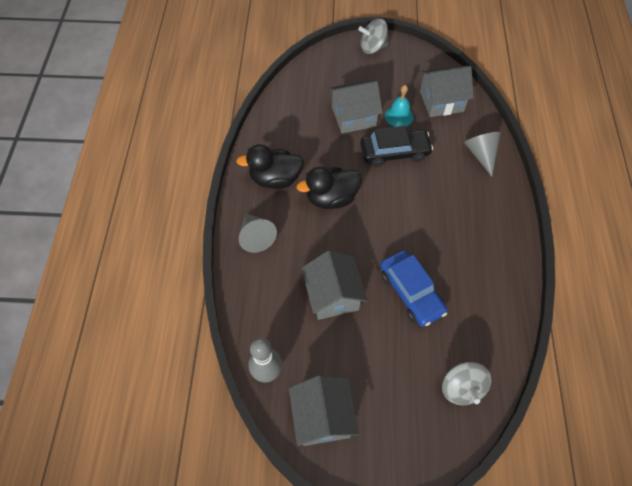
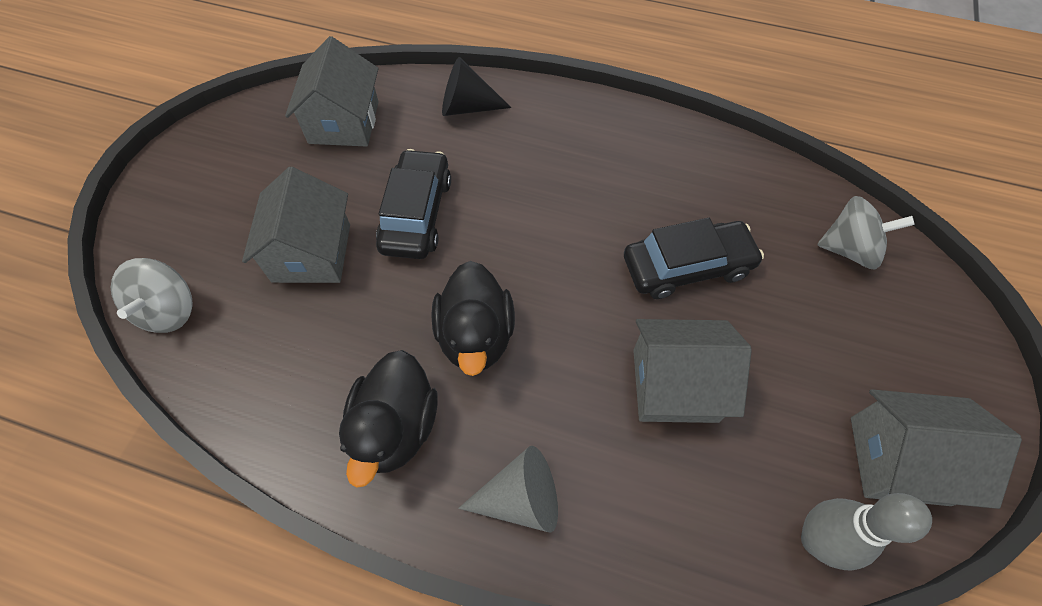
camera: 75 degrees left, 0 degrees up
grey spinning top [358,19,389,54] -> grey spinning top moved to [111,258,193,333]
blue car [380,250,448,327] -> black car [624,218,764,299]
turquoise bell [385,85,413,127] -> none
grey cone [464,132,501,176] -> black cone [442,57,511,116]

